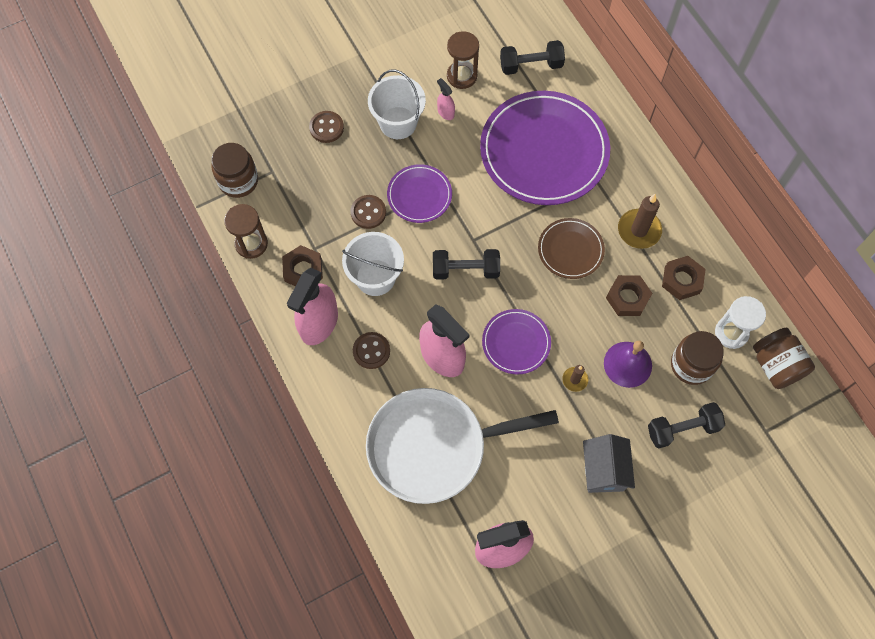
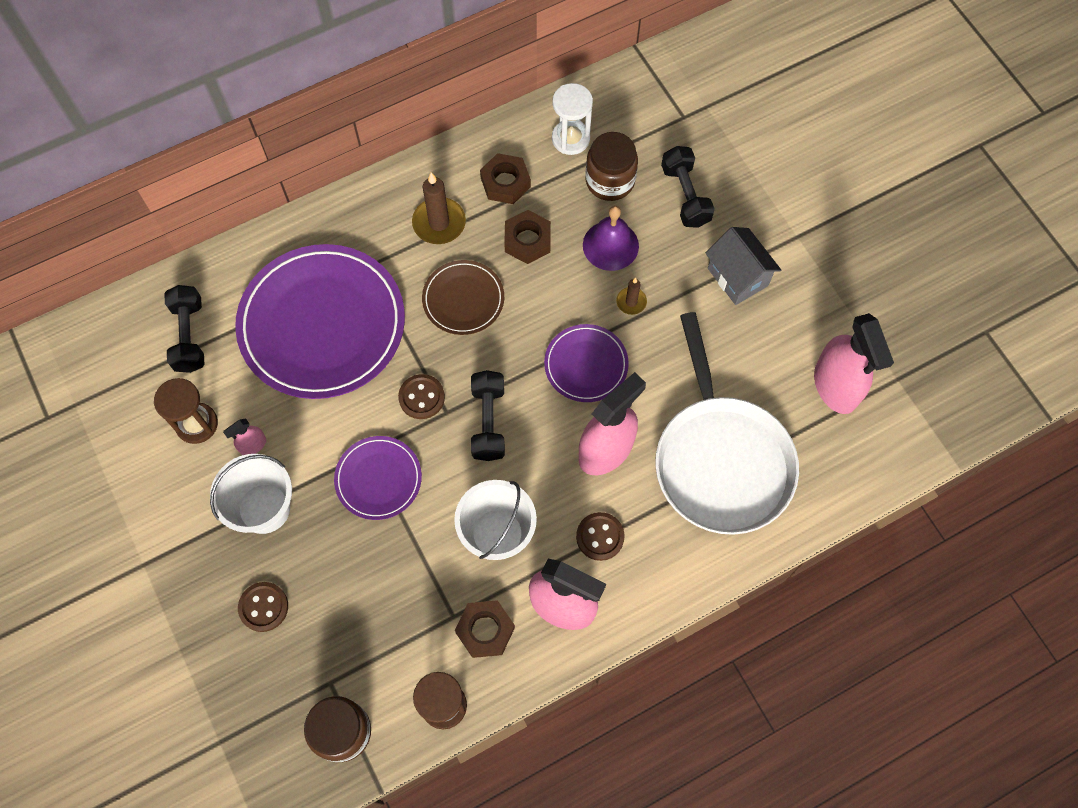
camera: 90 degrees left, 0 degrees up
brown button [351,195,386,229] -> brown button moved to [398,374,445,419]
grey house [583,434,635,493] -> grey house turned 60 degrees clockwise [705,227,781,305]
brown jar [753,327,815,389] -> none

